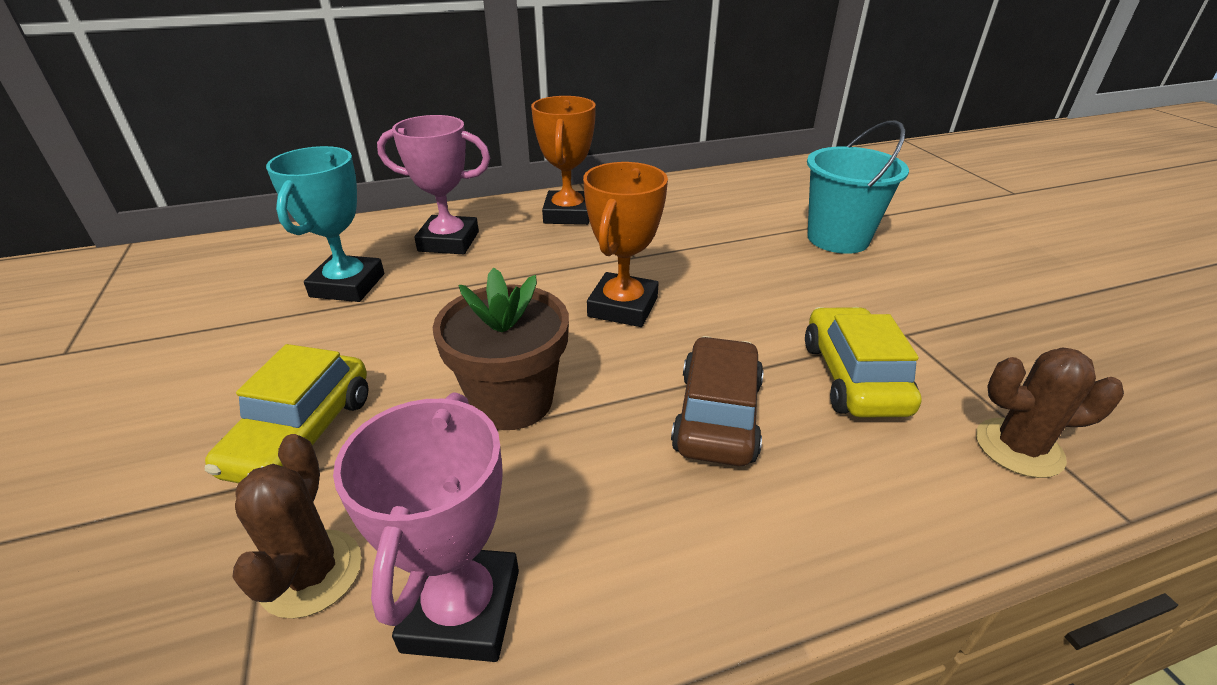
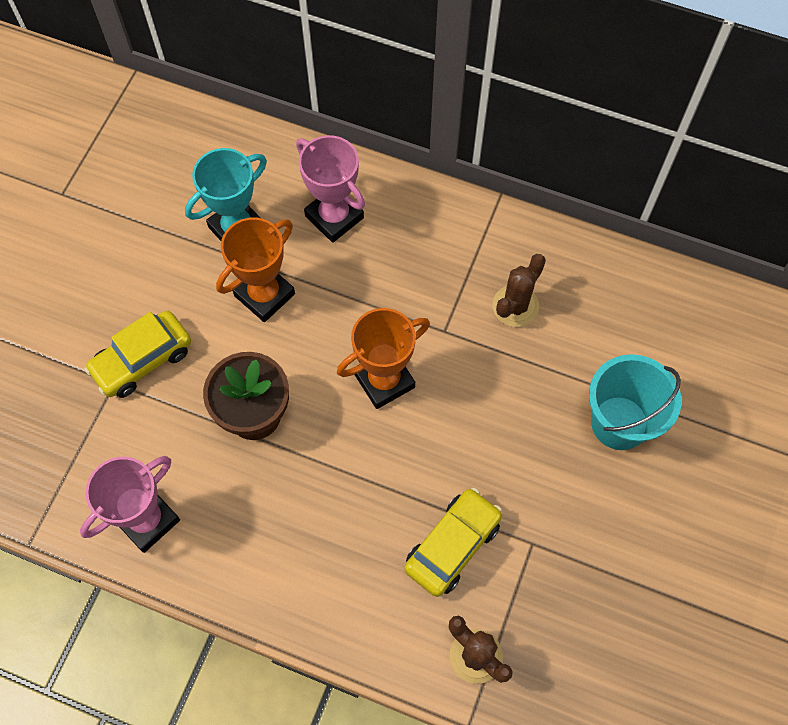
camera: 40 degrees right, 30 degrees up
brown cactus [232,434,361,619] -> brown cactus moved to [492,254,546,327]
orange trophy [531,96,596,225] -> orange trophy moved to [216,217,295,322]
brown car [671,336,764,466] -> none

